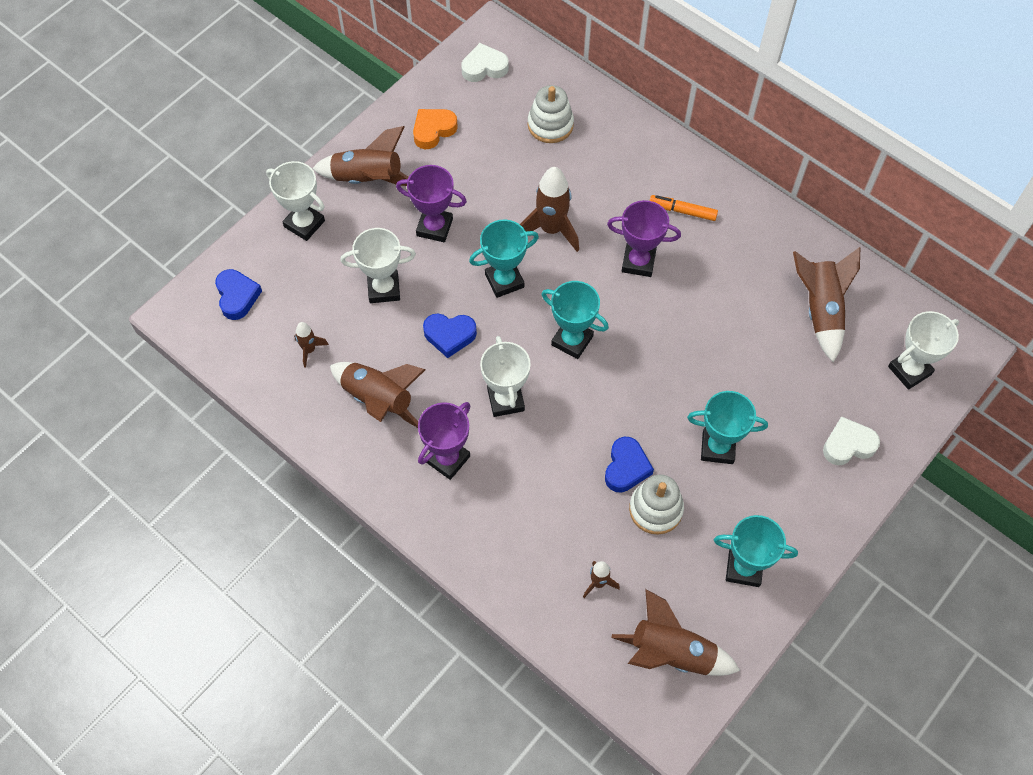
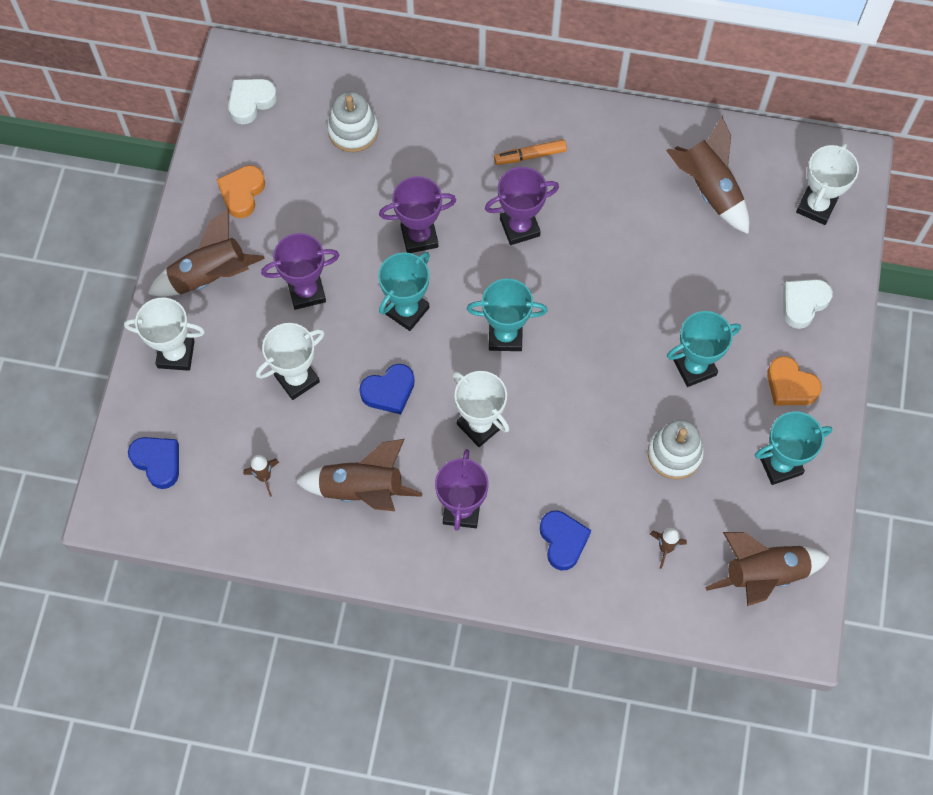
camera: 30 degrees left, 5 degrees up
brown rocket [520,167,579,252] -> purple trophy [379,176,456,253]
blue heart [605,437,654,492] -> blue heart moved to [540,510,591,571]
none -> orange heart [767,356,822,405]

